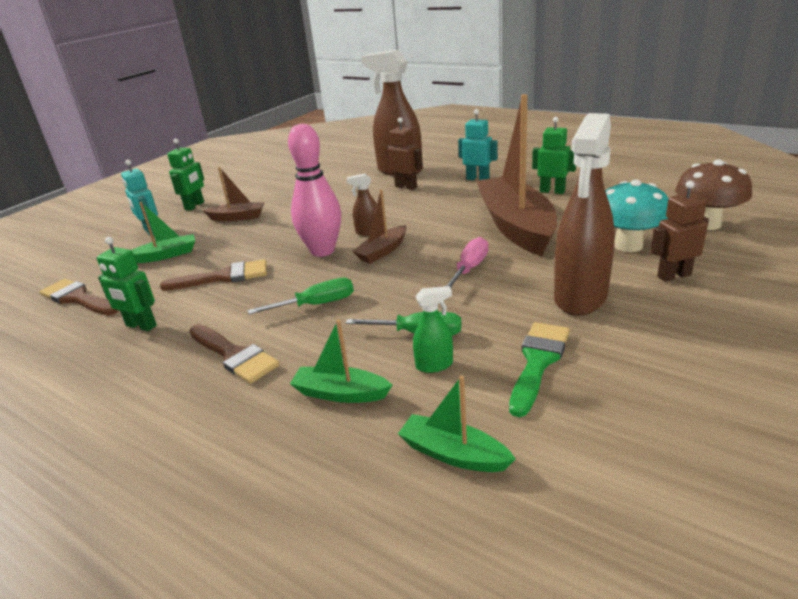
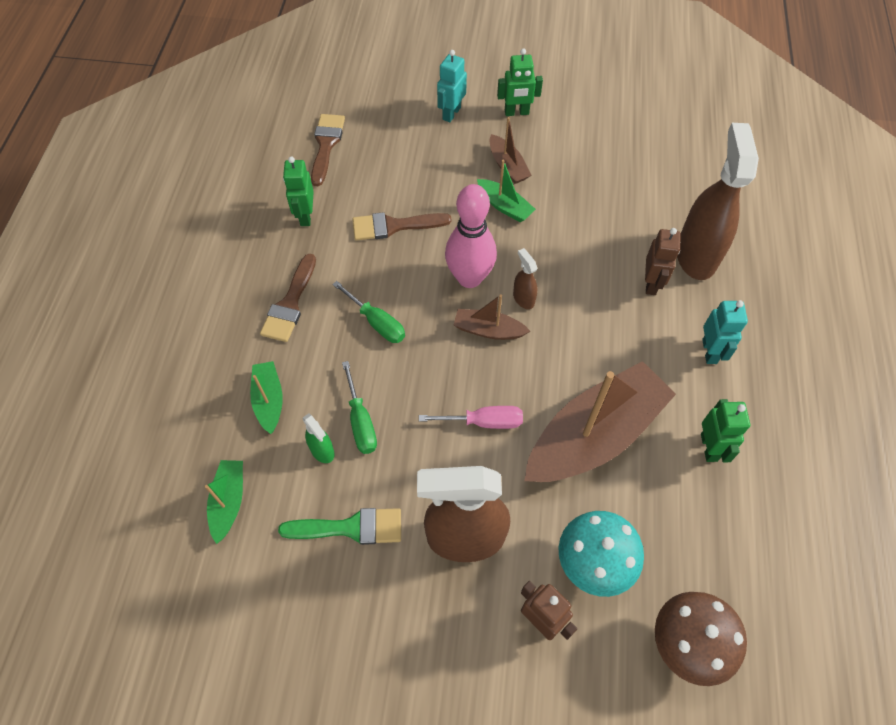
camera: 60 degrees right, 30 degrees up
green boat [132,202,195,263] -> green boat moved to [477,160,536,222]
brown brush [160,259,267,291] -> brown brush turned 120 degrees clockwise [352,212,451,240]

